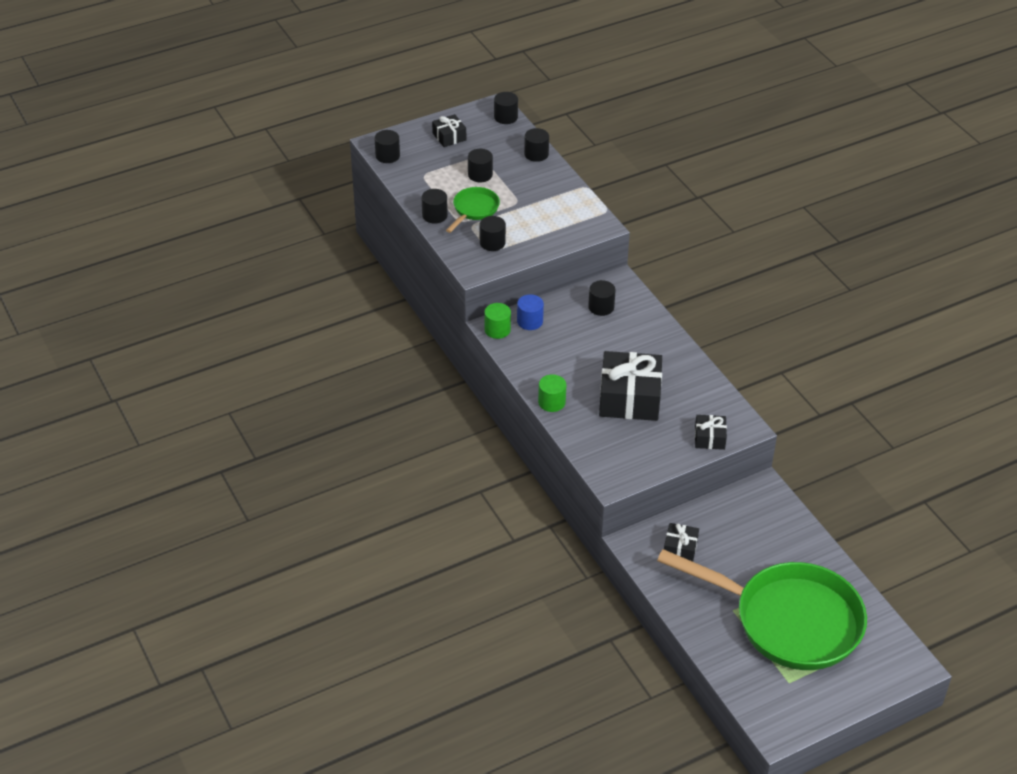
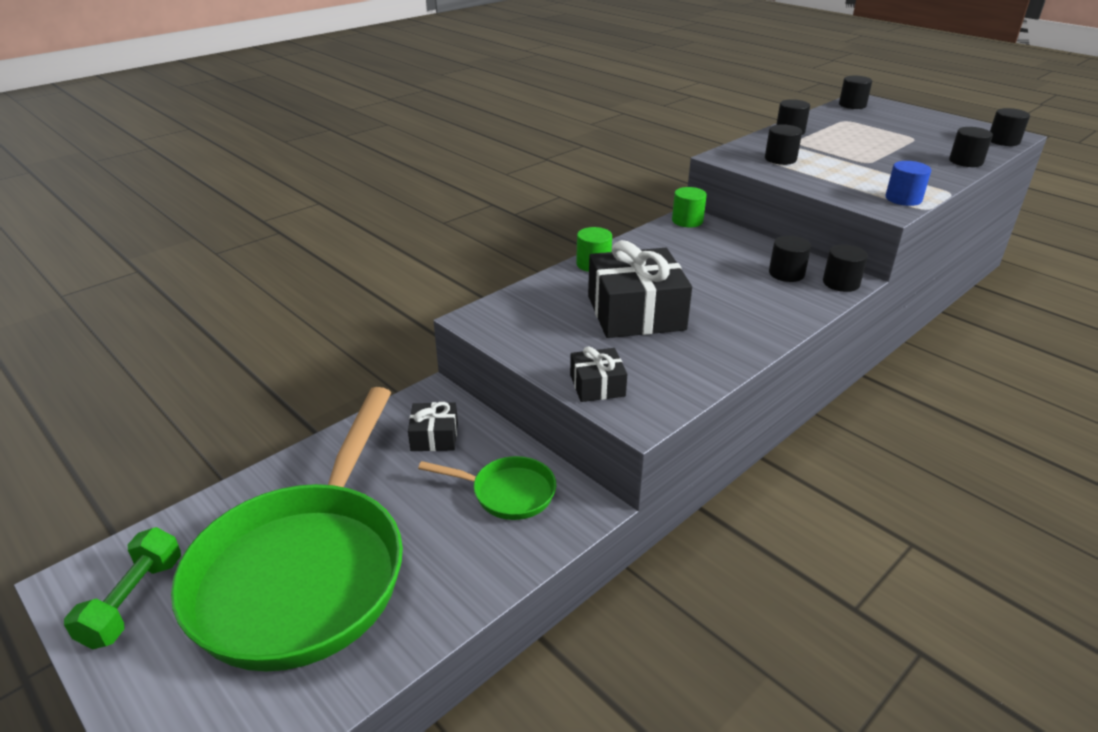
camera: 75 degrees right, 10 degrees down
black gift [432,114,466,147] -> none
green pan [446,187,500,233] -> green pan moved to [418,456,556,520]
black cylinder [468,149,493,182] -> black cylinder moved to [823,244,868,292]
blue cylinder [517,294,544,330] -> blue cylinder moved to [885,161,931,206]
none -> green dumbbell [64,527,181,649]

